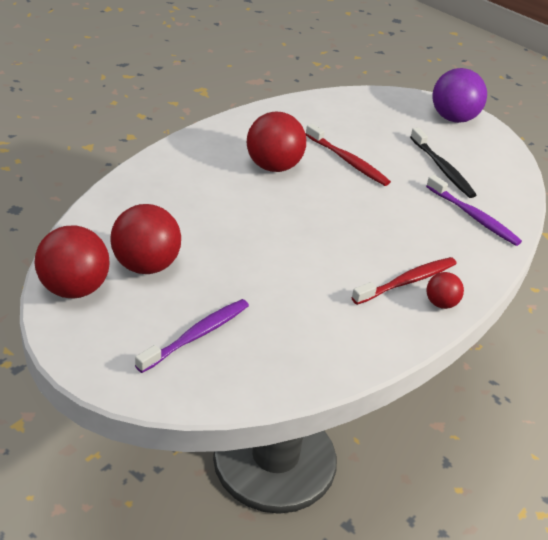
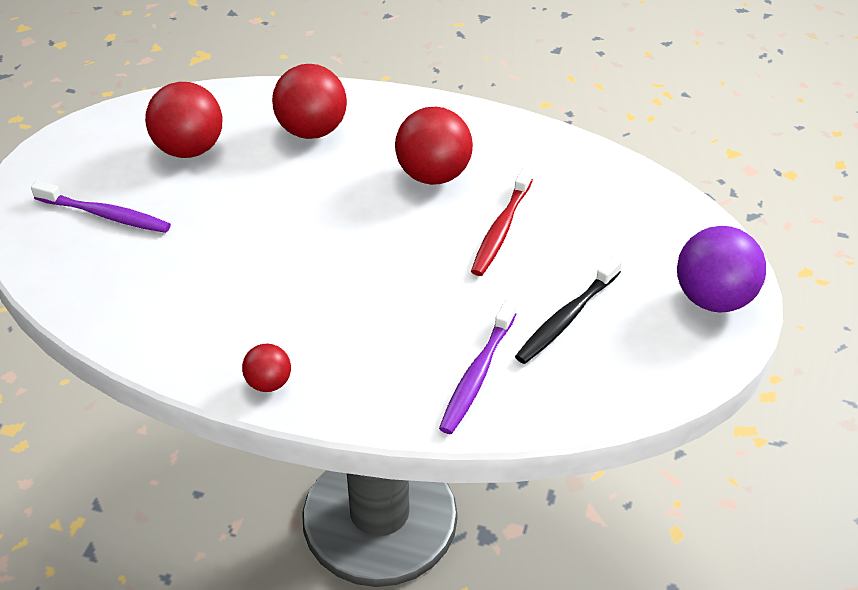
camera: 70 degrees right, 5 degrees up
red ball [34,225,109,299] -> red ball moved to [272,64,347,139]
red toothbrush [351,257,457,305] -> none

